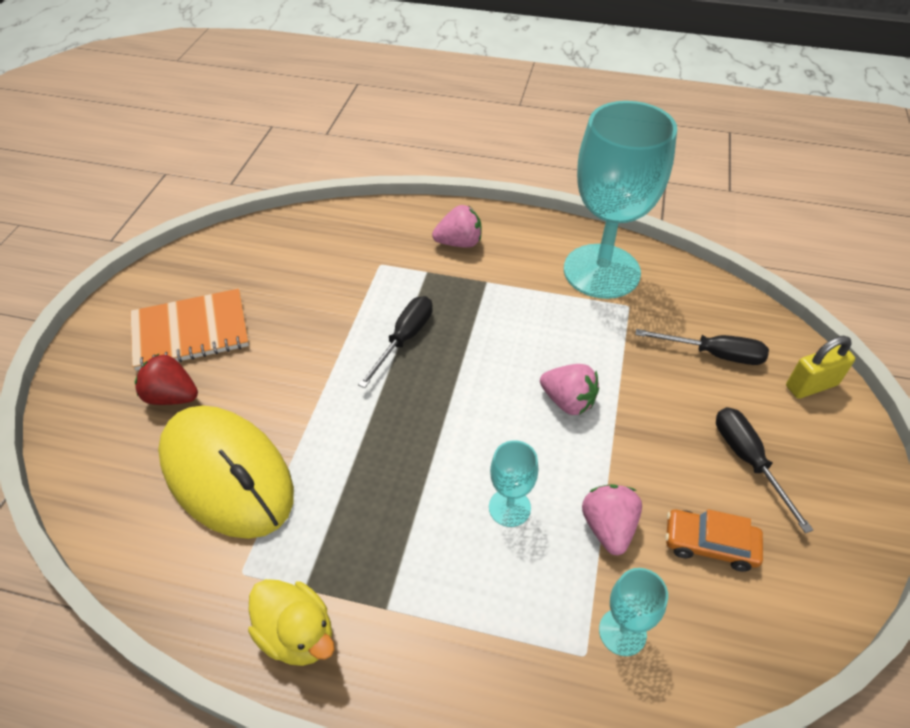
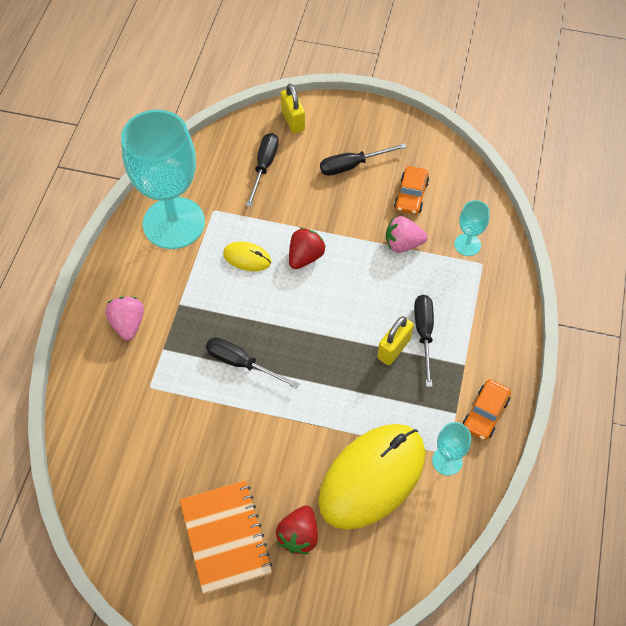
camera: 90 degrees left, 10 degrees up
yellow duck [248,579,335,666] -> orange car [463,379,511,440]
turquoise goblet [489,440,538,527] -> turquoise goblet moved to [432,422,471,476]
pink strawberry [540,364,599,415] -> red strawberry [289,228,326,269]
none -> yellow mouse [223,241,271,271]
none -> yellow padlock [377,316,414,365]
none -> black screwdriver [414,295,434,387]

